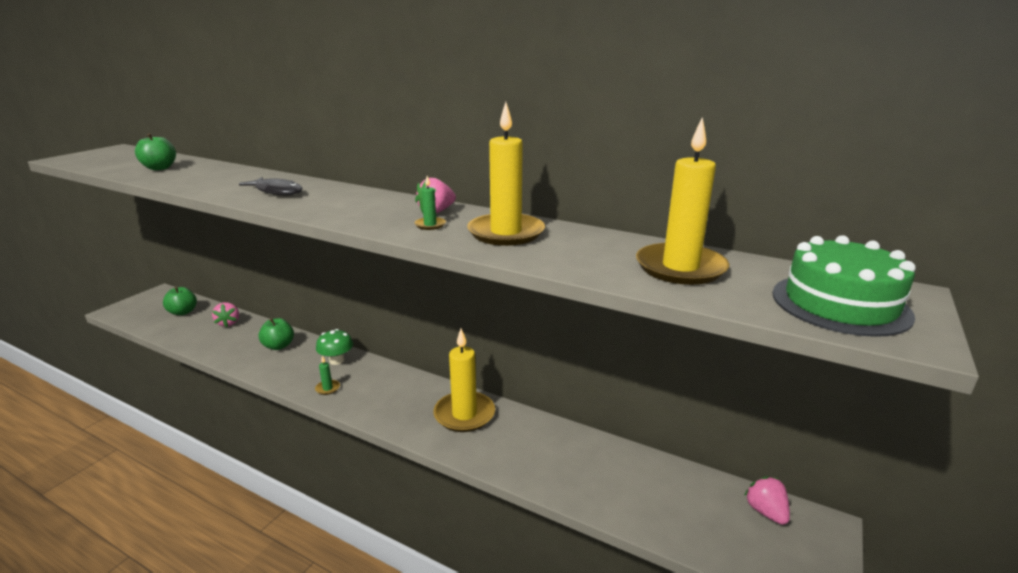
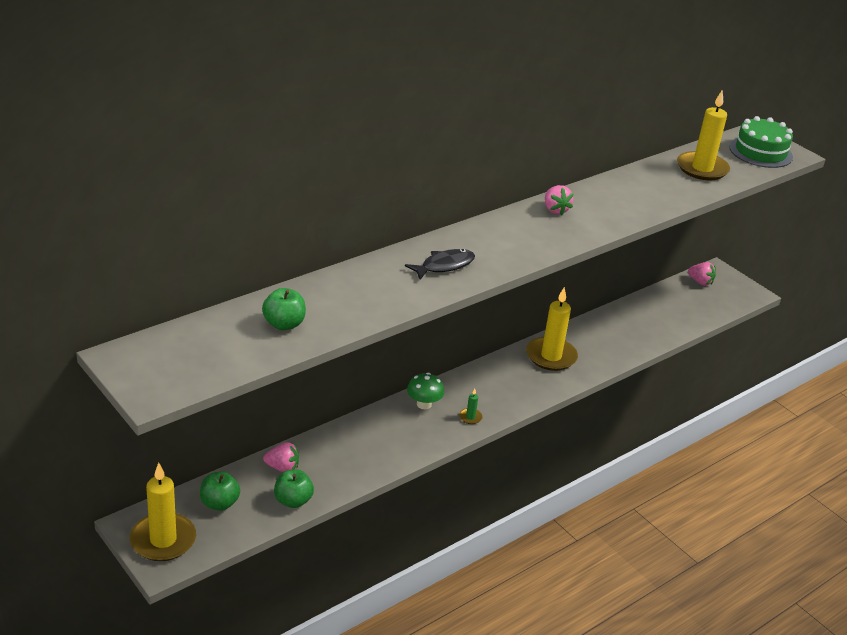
camera: 70 degrees left, 10 degrees up
green apple [259,318,294,350] -> green apple moved to [274,469,314,508]
green candle [414,176,446,230] -> none
yellow candle [467,102,545,246] -> yellow candle moved to [130,463,196,561]
pink strawberry [744,476,790,525] -> pink strawberry turned 150 degrees counterclockwise [688,262,716,286]

